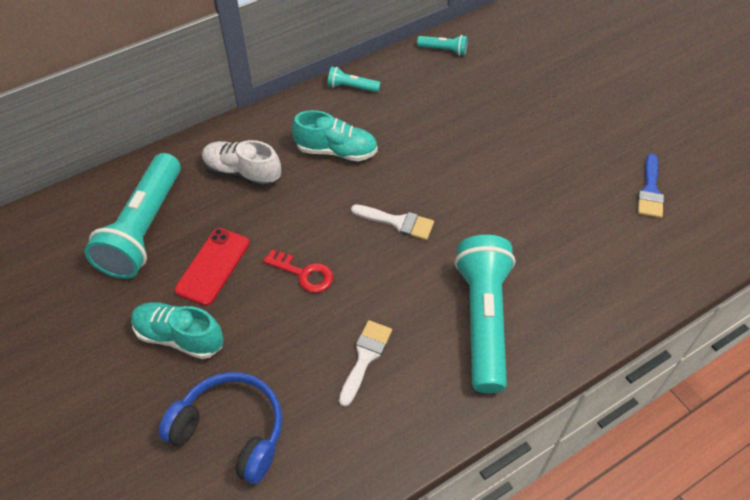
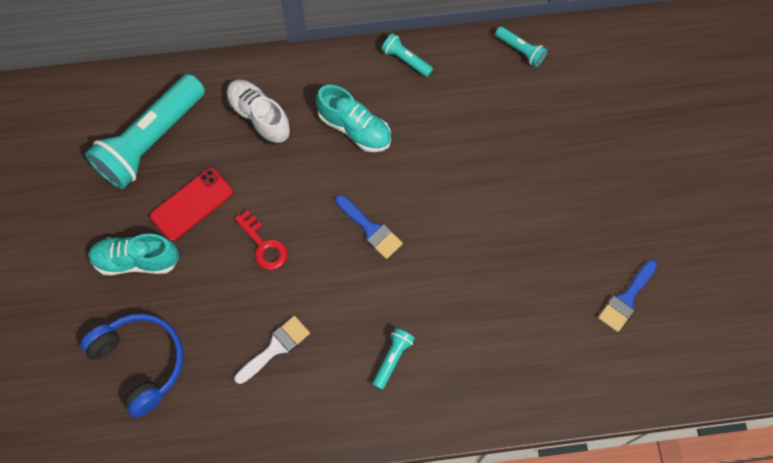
camera: 25 degrees right, 15 degrees up
turquoise shoe [131,302,224,359] -> turquoise shoe turned 45 degrees counterclockwise [88,234,179,275]
white brush [351,204,434,240] -> blue brush [335,195,403,259]
turquoise flashlight [455,235,516,393] -> turquoise flashlight [372,328,415,390], size x0.43

